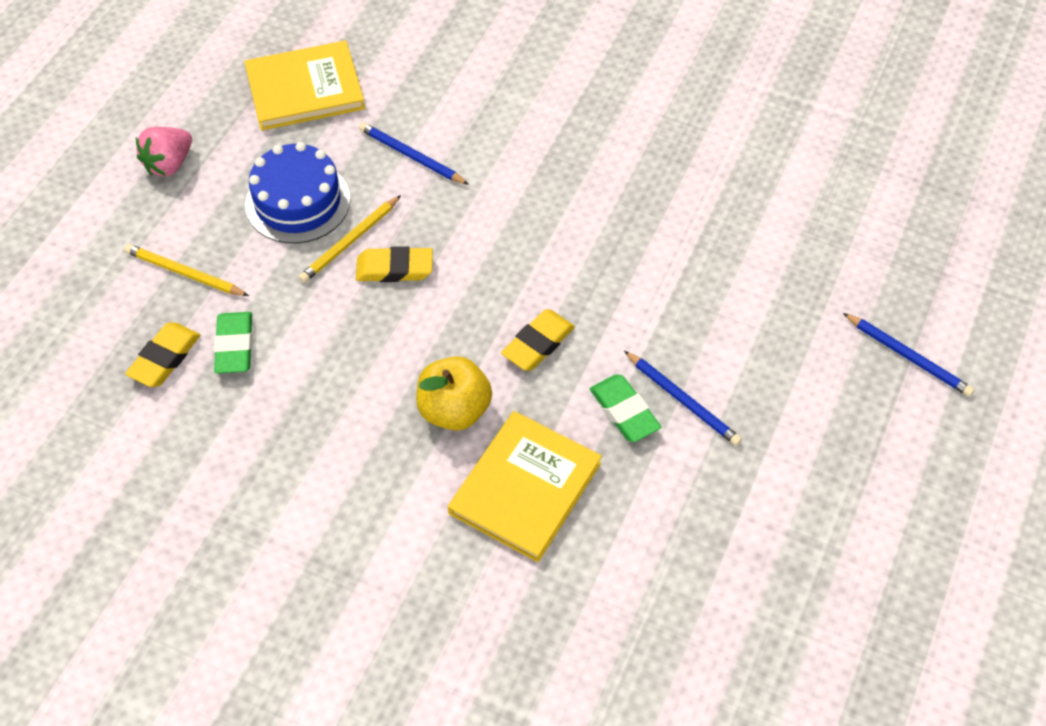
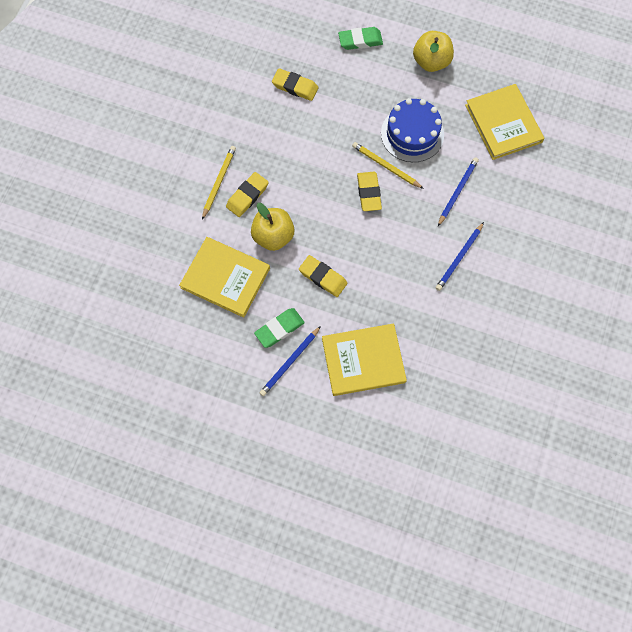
camera: 85 degrees right, 15 degrees up
yellow pencil [124,244,249,296] -> yellow pencil moved to [202,146,236,220]
pink strawberry [136,127,192,176] -> yellow apple [413,31,454,72]
green eraser [214,312,253,373] -> green eraser moved to [338,27,383,50]
blue pencil [843,313,974,397] -> blue pencil moved to [435,222,484,291]
none -> yellow eraser [226,172,269,217]
none -> yellow book [322,323,407,396]

